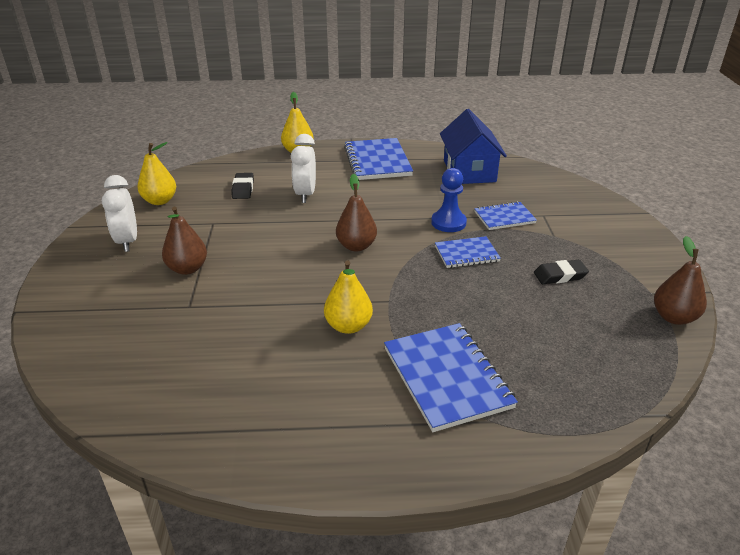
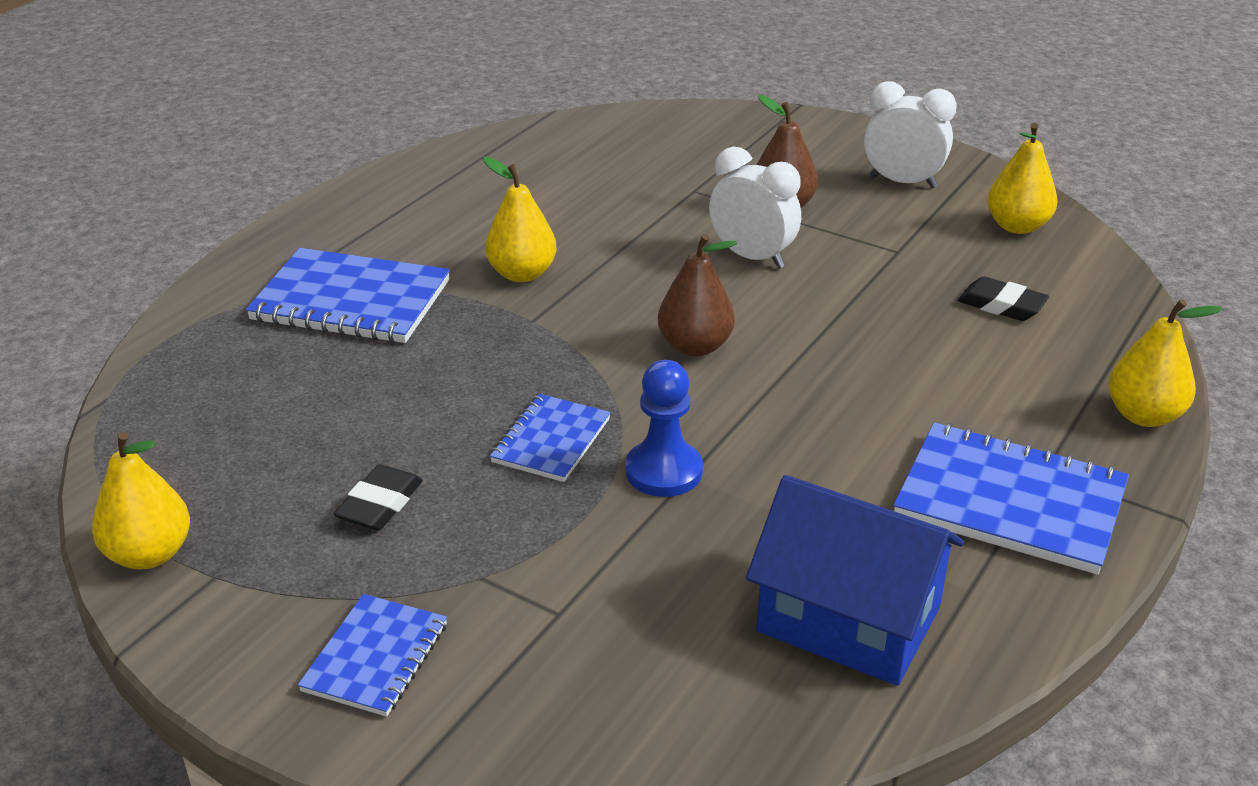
camera: 125 degrees right, 0 degrees up
white clock [291,134,316,203] -> white clock moved to [709,147,801,269]
blue notebook [474,201,537,230] -> blue notebook moved to [298,594,447,717]
brown pear [654,236,707,325] -> yellow pear [92,432,190,570]

